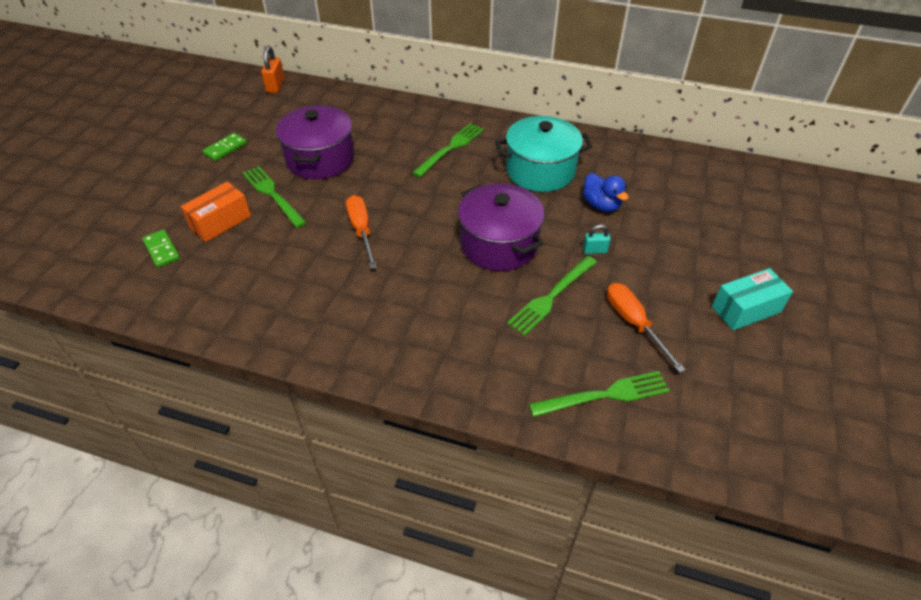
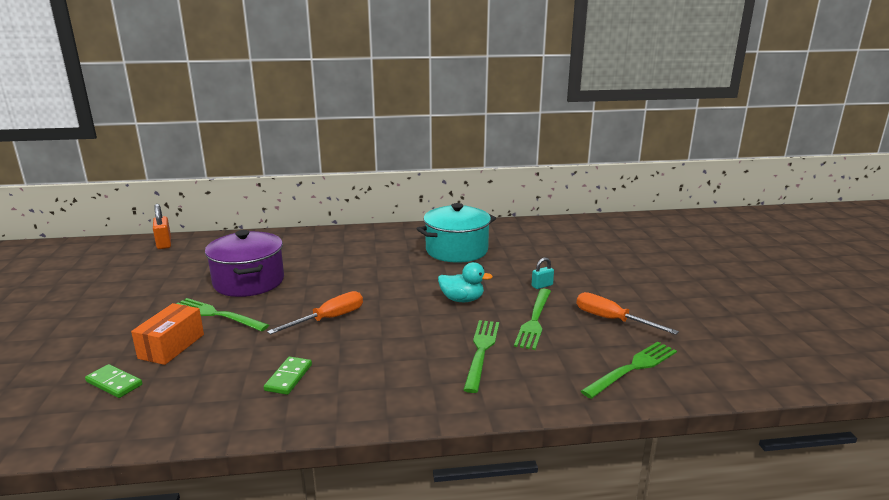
camera: 25 degrees left, 25 degrees down
green domino [202,133,247,161] -> green domino moved to [264,357,312,395]
orange screwdriver [346,195,377,269] -> orange screwdriver turned 90 degrees clockwise [267,291,363,335]
green fork [412,123,484,177] -> green fork moved to [463,320,499,393]
purple pot [458,184,544,271] -> turquoise duck [438,262,493,302]
blue duck [583,173,629,212] -> none
turquoise box [712,268,793,330] -> none

